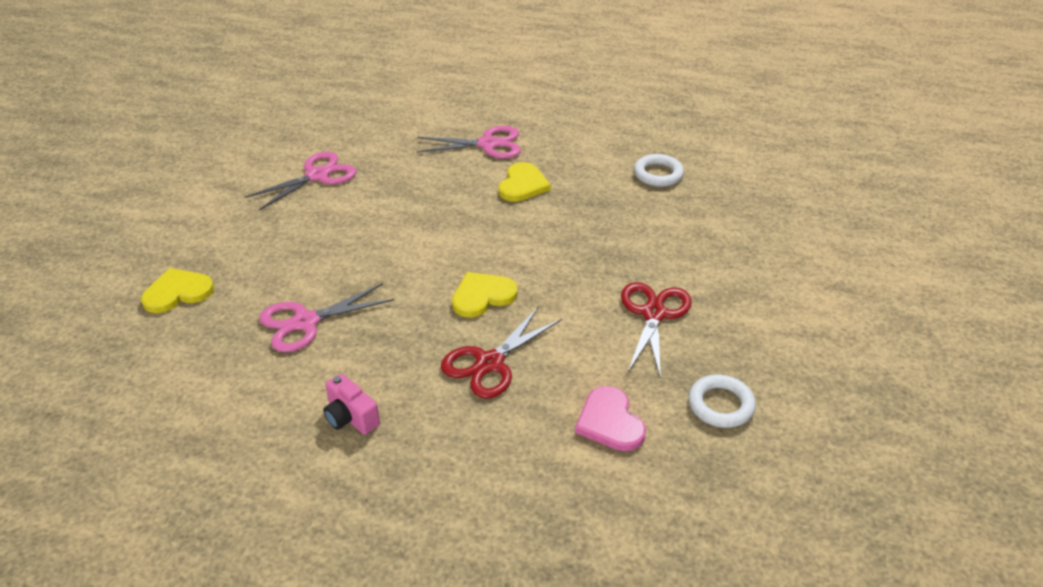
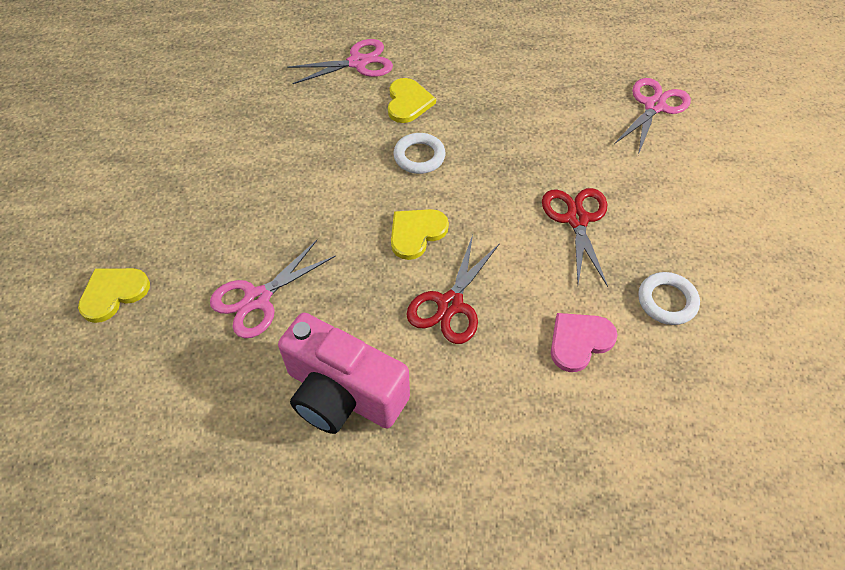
camera: 15 degrees left, 15 degrees up
pink scissors [245,152,356,210] -> pink scissors moved to [614,78,691,155]
pink camera [323,374,380,435] -> pink camera [278,313,410,434], size x2.14
pink heart [575,386,646,451] -> pink heart turned 90 degrees clockwise [551,313,618,372]
white ring [634,154,684,187] -> white ring moved to [393,133,446,174]

